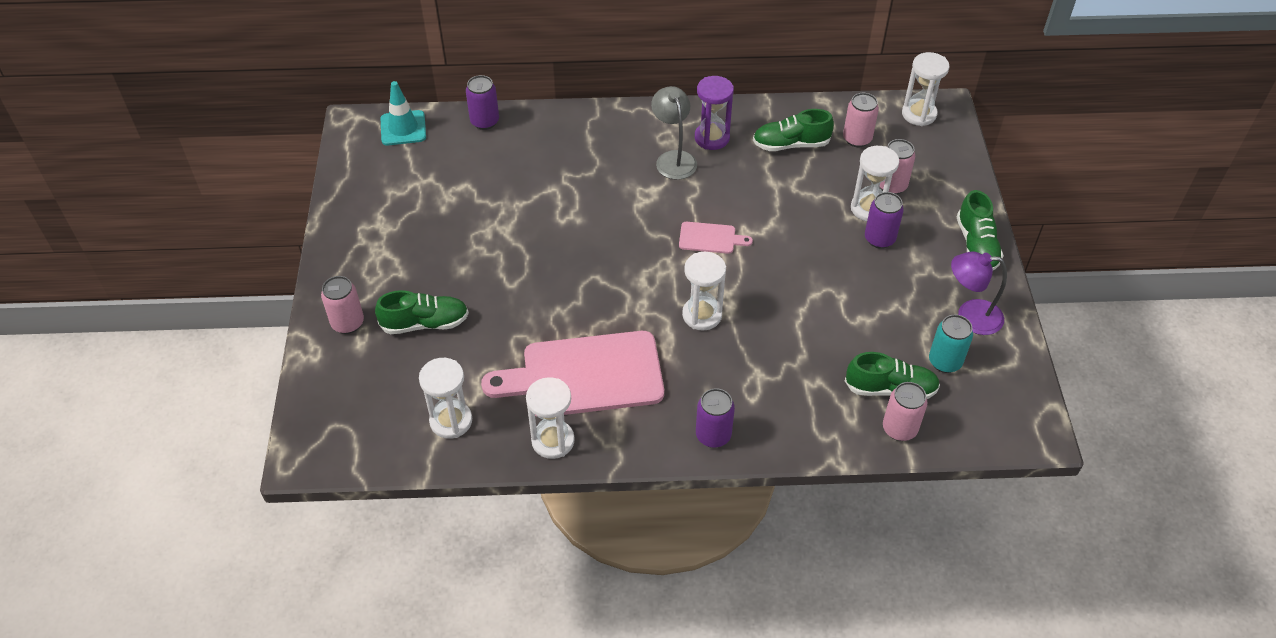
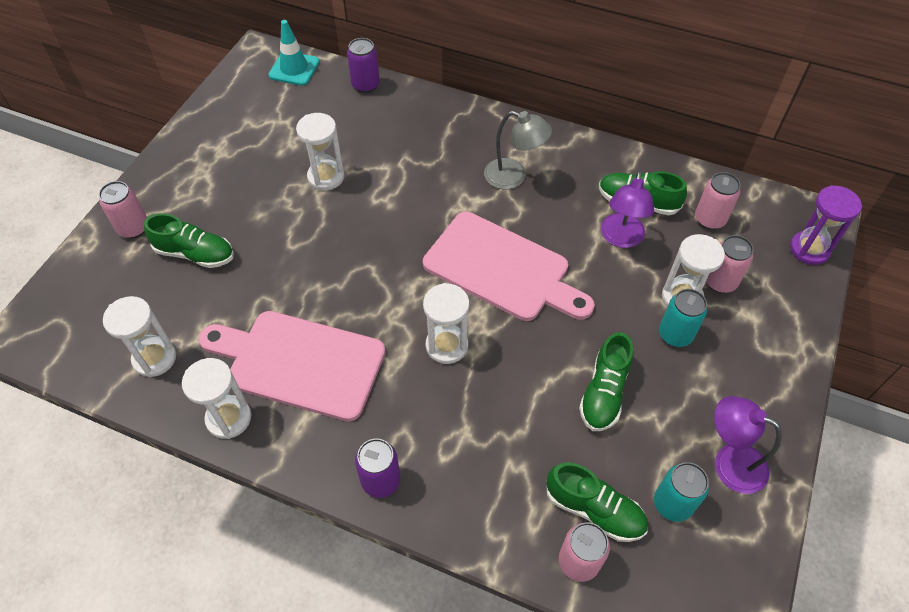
camera: 25 degrees right, 5 degrees up
grey lamp [651,86,697,180] -> grey lamp turned 105 degrees clockwise [484,111,552,189]
pink cutting board [679,222,753,254] -> pink cutting board [423,212,595,321], size x2.25
purple hourglass [695,76,734,150] -> purple hourglass moved to [790,185,862,265]
purple can [865,192,904,249] -> turquoise can [659,289,707,347]
white hourglass [902,52,949,126] -> white hourglass moved to [296,113,344,191]
green shoe [957,190,1004,270] -> green shoe moved to [579,332,634,431]
none -> purple lamp [601,171,654,248]

